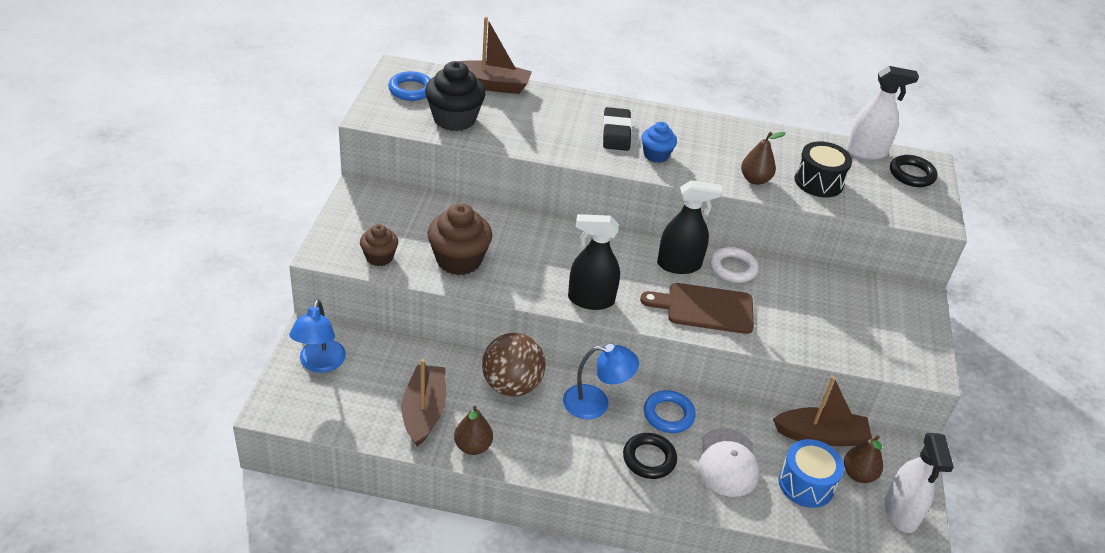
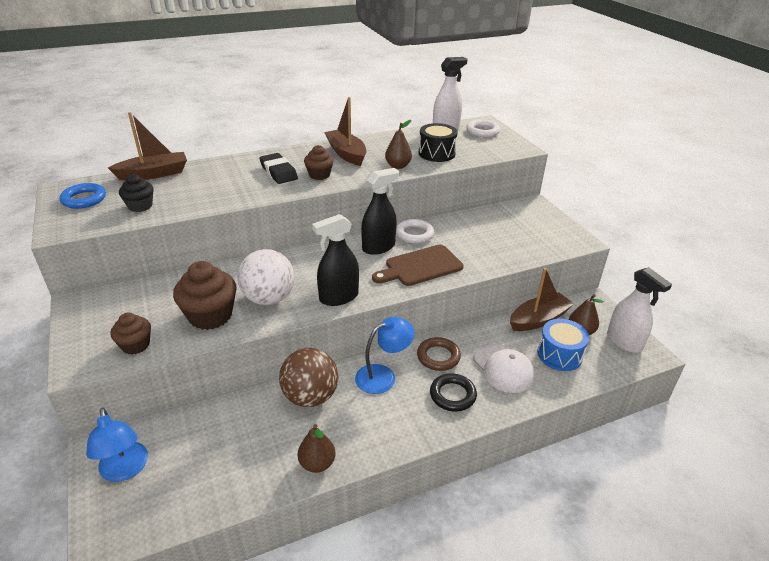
camera: 30 degrees left, 5 degrees down
brown boat [401,359,446,447] -> brown boat moved to [324,97,366,166]
black cupcake [425,61,486,131] -> black cupcake [119,174,154,212], size x0.59
blue cupcake [641,122,677,163] -> brown cupcake [304,145,334,180]
blue ring [644,390,696,433] -> brown ring [417,337,461,371]
black ring [890,155,938,187] -> white ring [466,119,500,137]
none -> white ball [237,249,295,305]

